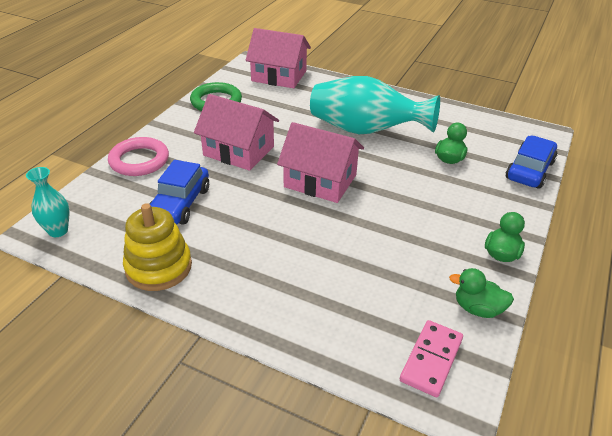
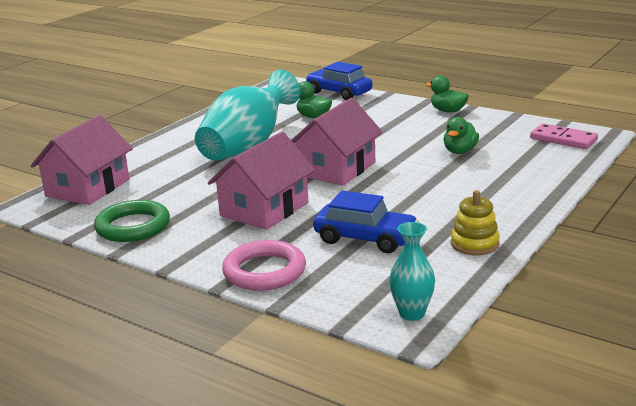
camera: 80 degrees left, 15 degrees down
yellow stacking toy [123,203,192,291] -> yellow stacking toy [451,190,500,255], size x0.66
green duck [449,268,514,318] -> green duck moved to [443,117,479,154]

